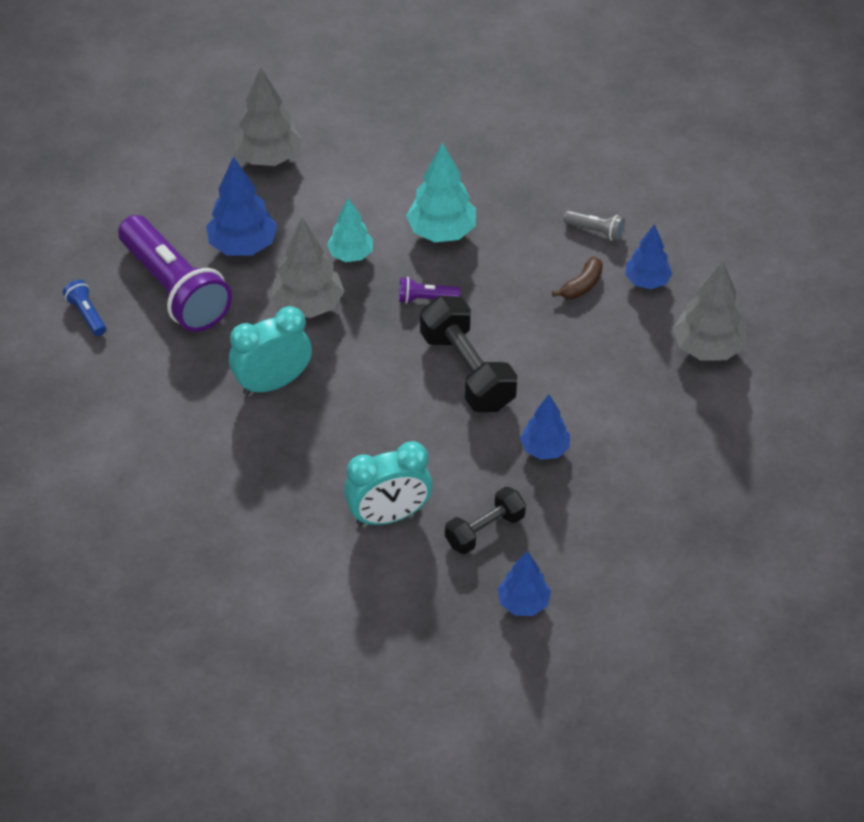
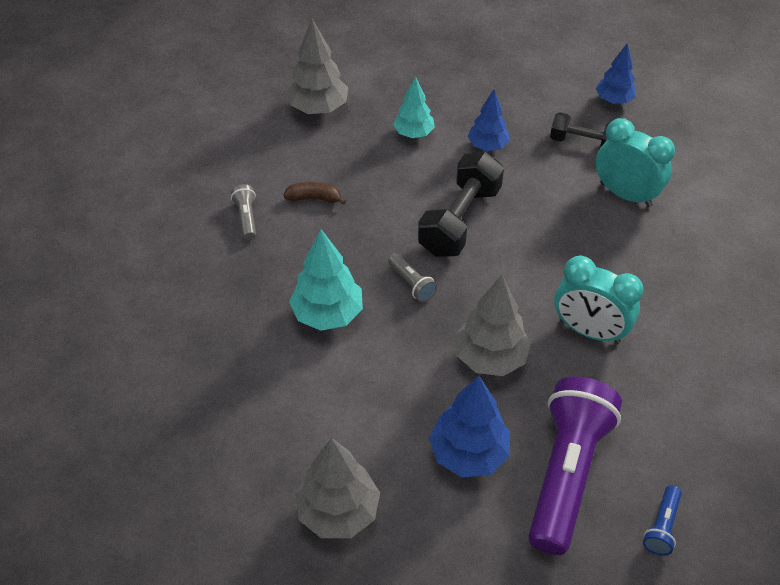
camera: 125 degrees left, 0 degrees up
turquoise tree [327,197,373,262] -> turquoise tree moved to [393,76,435,138]
purple flashlight [399,277,461,304] -> grey flashlight [388,253,437,302]
blue tree [625,224,672,289] -> none

